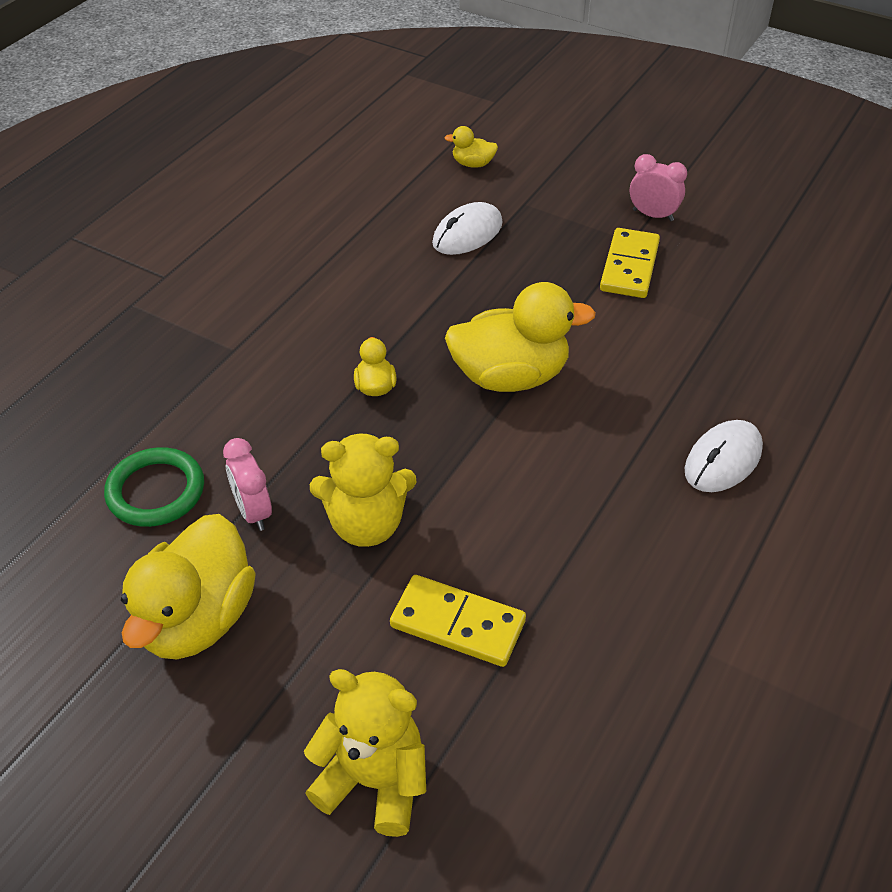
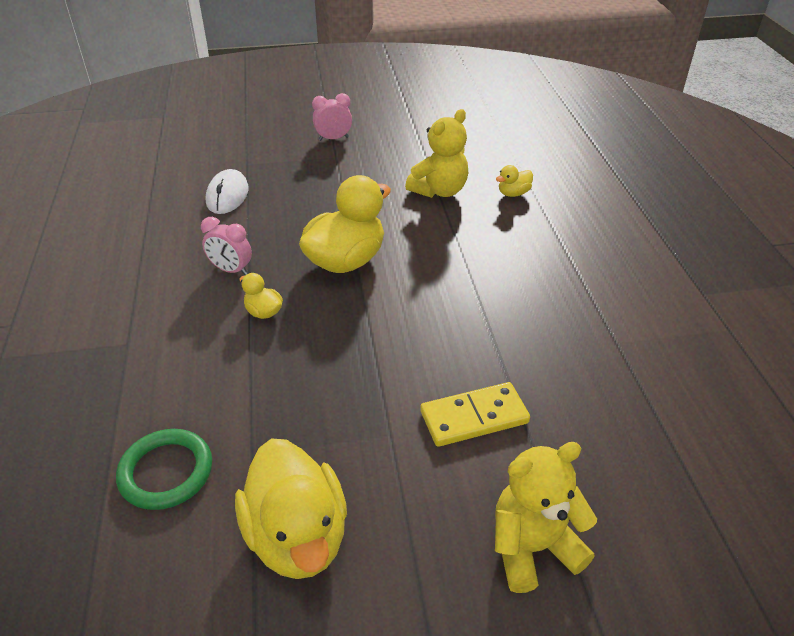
camera: 40 degrees left, 5 degrees down
pink clock [223,438,272,531] -> pink clock moved to [201,217,252,275]
yellow teddy bear [310,433,417,547] -> yellow teddy bear moved to [405,109,468,198]
yellow duck [444,126,498,168] -> yellow duck moved to [496,165,533,197]
yellow domino [600,228,660,298] -> none
white mouse [685,420,763,492] -> none

